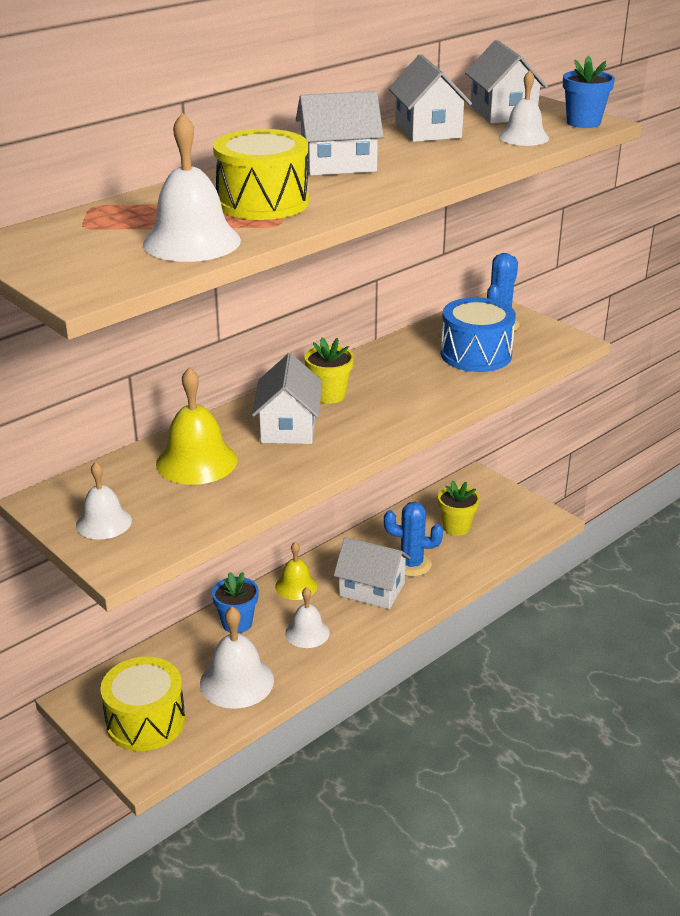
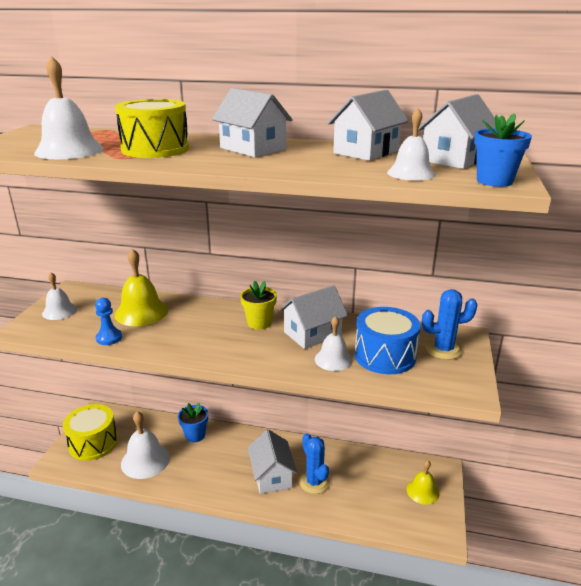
camera: 55 degrees right, 5 degrees down
white house [252,353,322,444] -> white house moved to [279,285,348,349]
yellow bell [275,542,317,600] -> yellow bell moved to [407,460,439,505]
white bell [285,587,330,648] -> white bell moved to [315,316,353,371]
yellow flower pot [438,480,480,536] -> none
none -> blue pawn [95,298,122,345]

